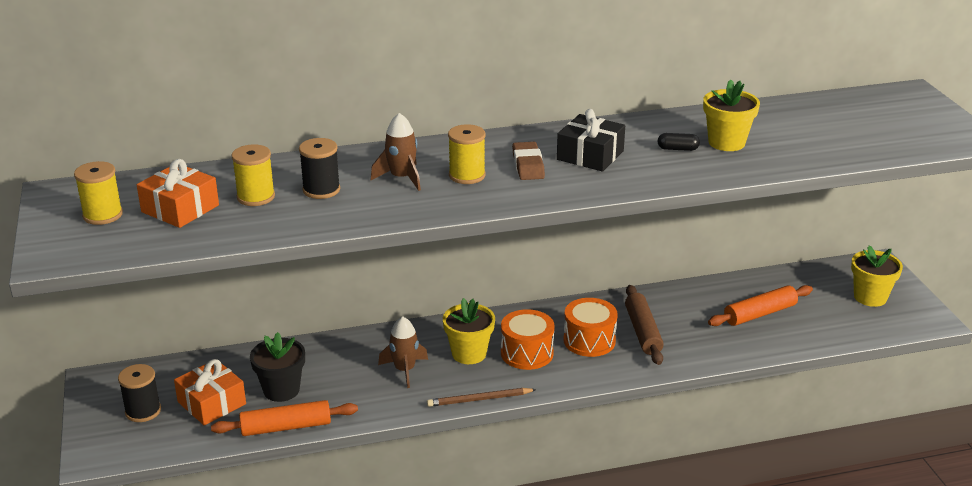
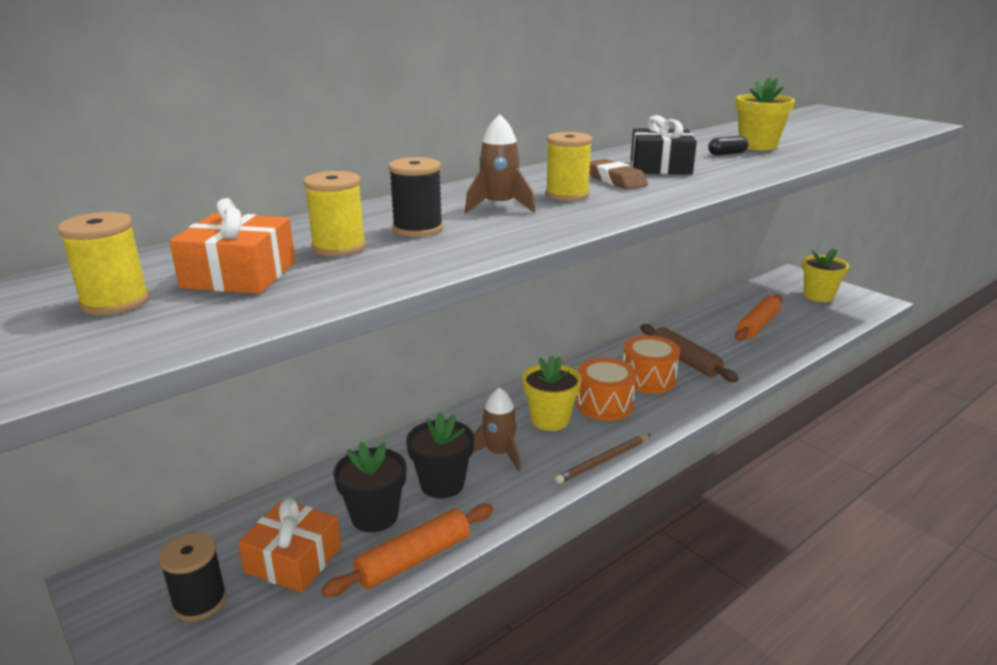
camera: 25 degrees left, 5 degrees down
none -> black flower pot [406,412,474,499]

